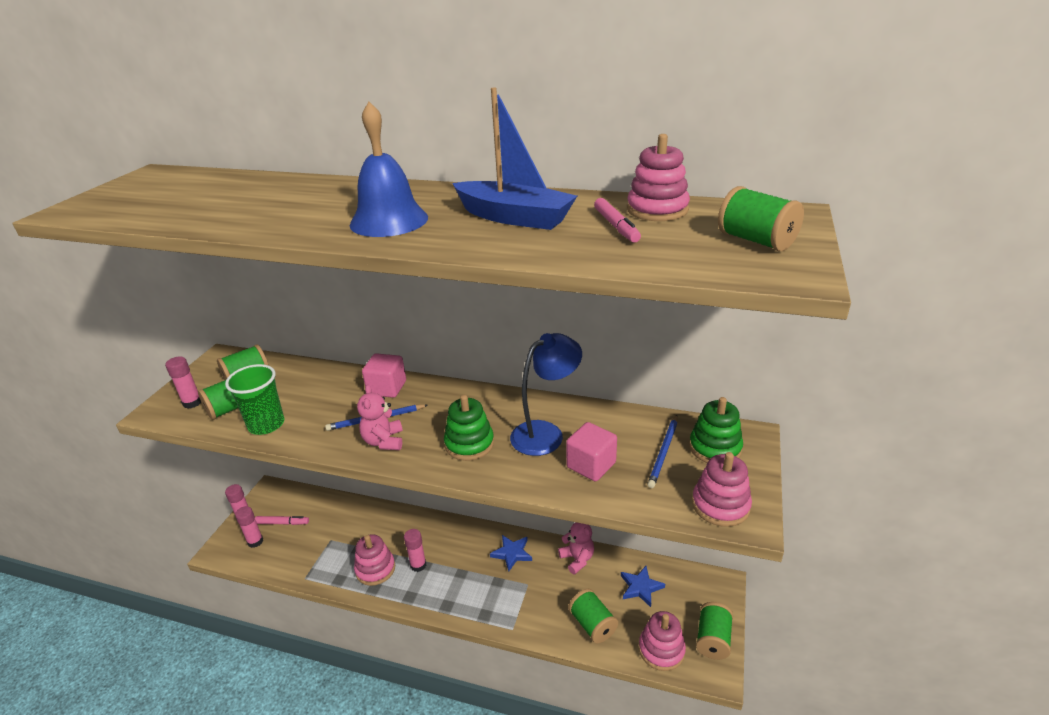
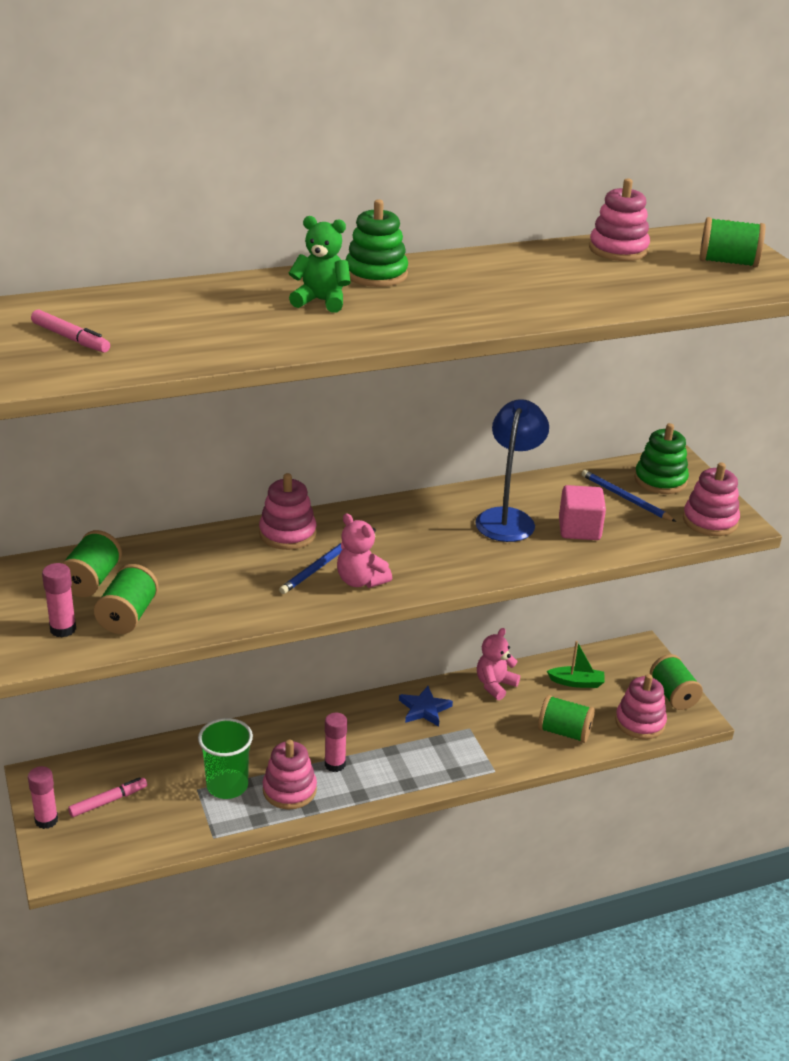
camera: 40 degrees left, 0 degrees up
green cup [225,364,284,435] -> green cup moved to [198,718,253,799]
pink glue stick [235,506,263,548] -> none
blue bell [350,102,428,237] -> none
pink cube [362,353,406,398] -> pink stacking toy [259,473,317,550]
green stacking toy [444,395,494,461] -> green stacking toy moved to [346,199,408,287]
blue boat [452,87,577,230] -> none
pink teddy bear [558,522,594,574] -> pink teddy bear turned 75 degrees counterclockwise [477,628,520,700]
pink marker [594,198,641,242] -> pink marker moved to [31,310,110,353]
blue star [621,566,665,607] -> green boat [547,641,605,688]
blue pencil [647,415,678,488] -> blue pencil turned 150 degrees clockwise [581,470,676,522]
none -> green teddy bear [289,216,351,313]

